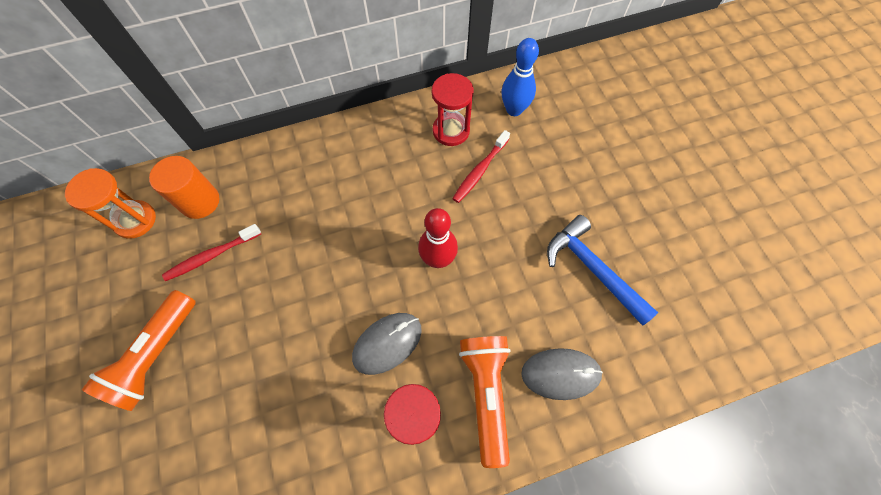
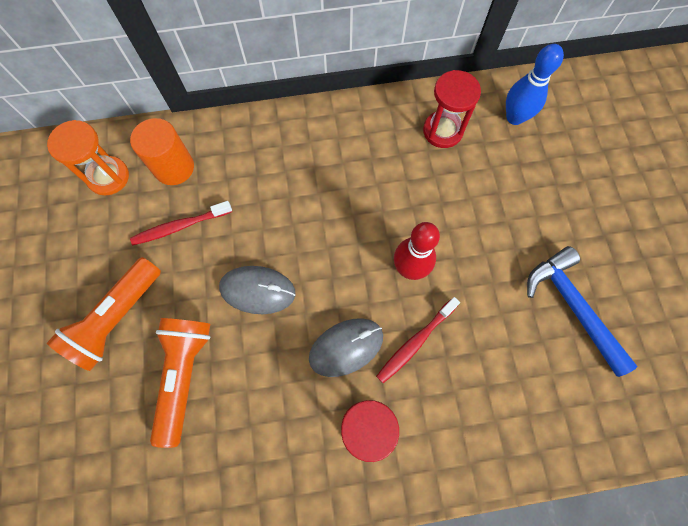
camera: 10 degrees right, 5 degrees up
red toothbrush [452,130,510,203] -> red toothbrush moved to [376,297,460,383]
orange flashlight [459,336,511,468] -> orange flashlight moved to [150,318,210,448]
grey mouse [521,348,603,400] -> grey mouse moved to [219,266,295,314]

